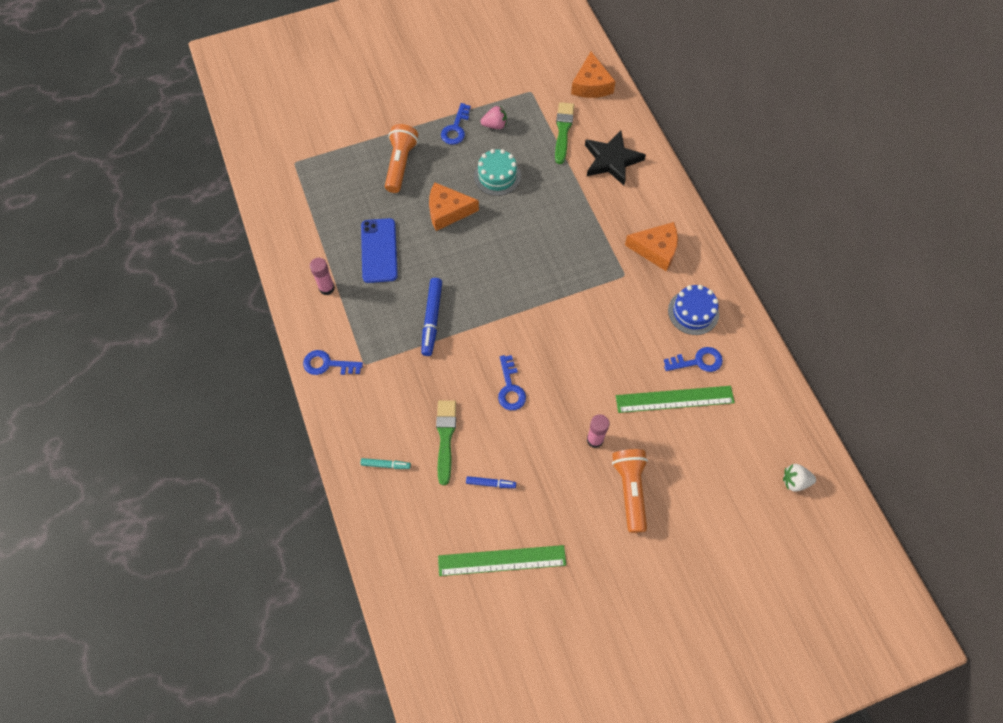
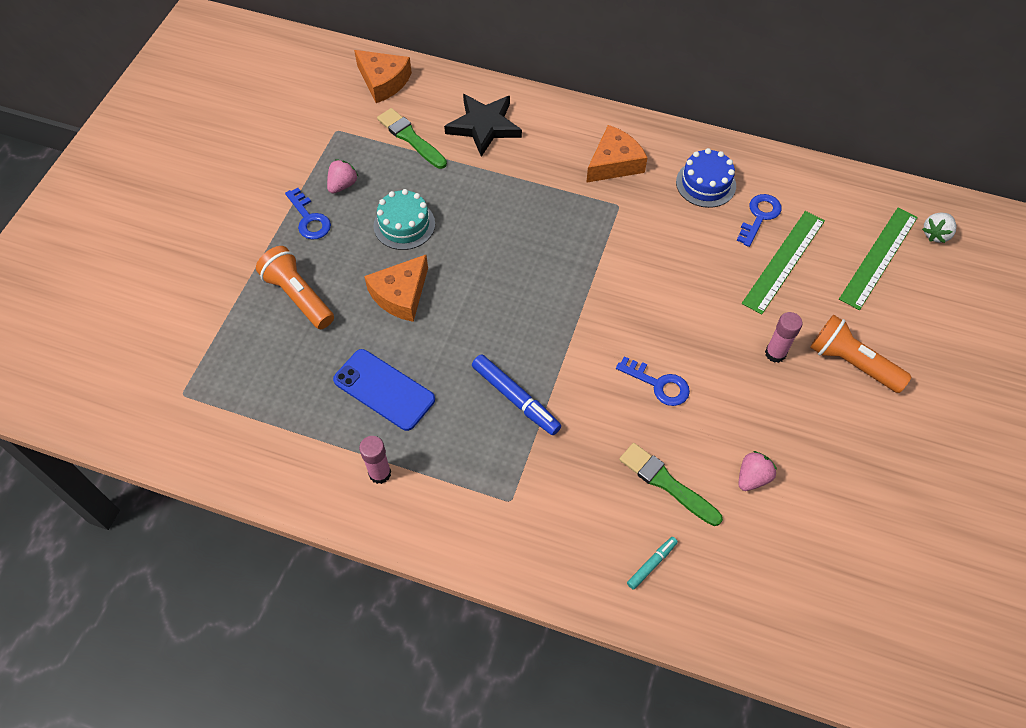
camera: 50 degrees left, 5 degrees down
blue key [303,350,363,375] -> none
green ruler [438,545,566,576] -> green ruler moved to [839,208,918,310]
blue marker [466,476,516,488] -> pink strawberry [739,451,777,491]

